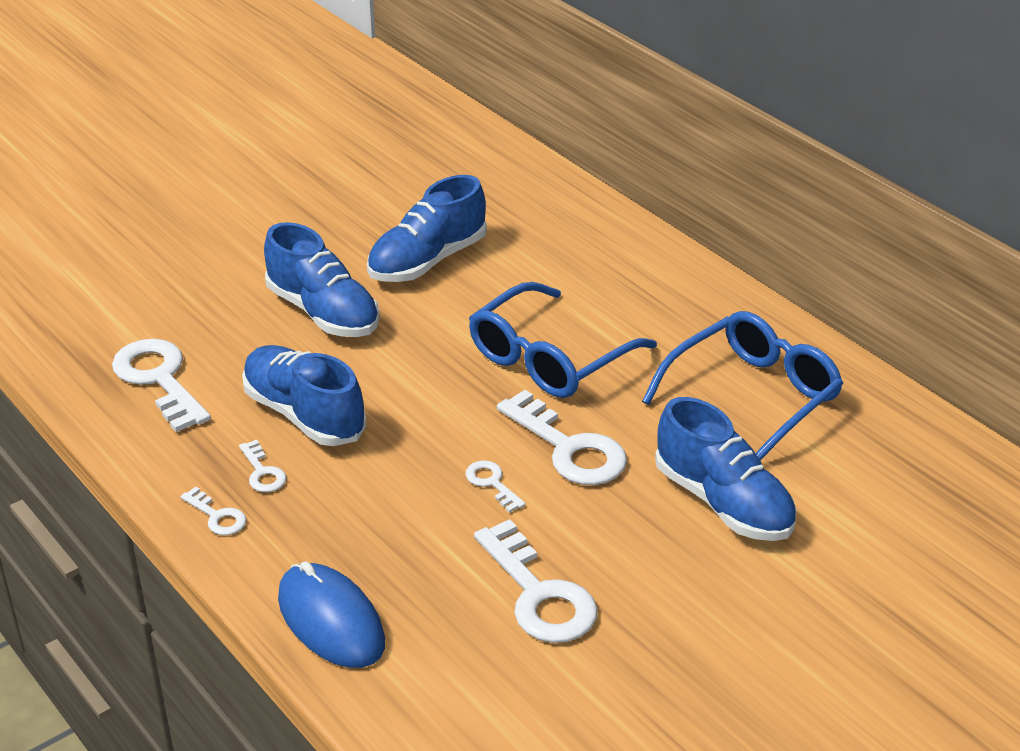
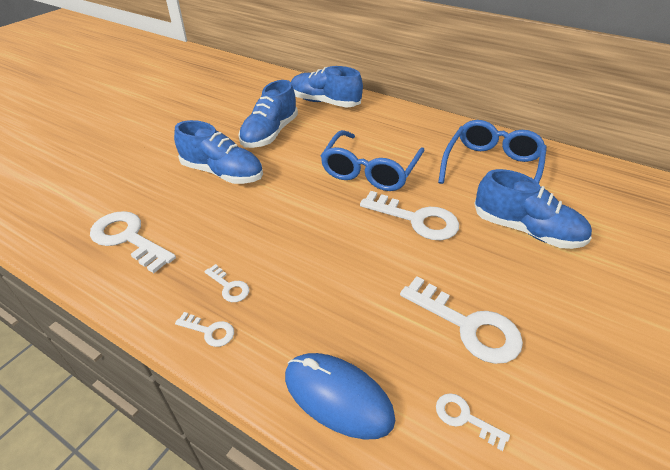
camera: 20 degrees left, 5 degrees up
blue shoe [242,345,367,446] -> blue shoe moved to [291,66,363,108]
white key [466,460,526,513] -> white key moved to [436,393,510,451]

